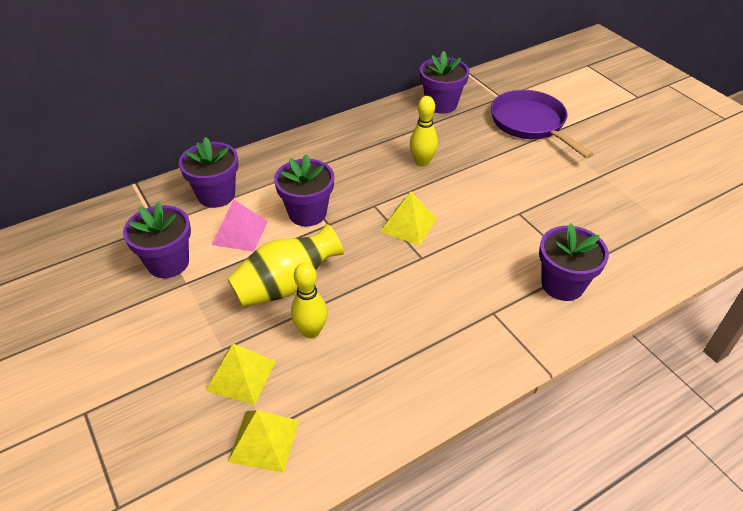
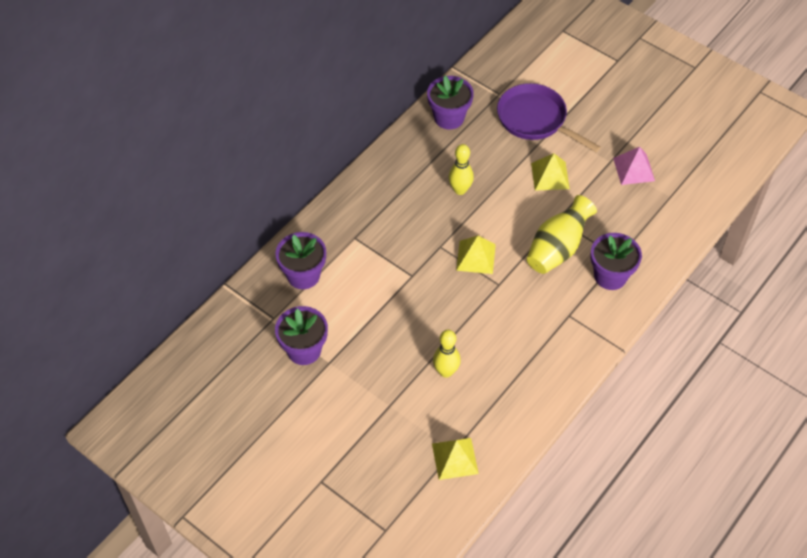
camera: 20 degrees left, 10 degrees up
yellow pyramid [205,344,276,405] -> yellow pyramid moved to [531,153,570,191]
pink pyramid [212,199,268,252] -> pink pyramid moved to [613,147,655,185]
yellow vase [227,224,344,307] -> yellow vase moved to [527,195,597,274]
purple flower pot [274,154,334,226] -> none

